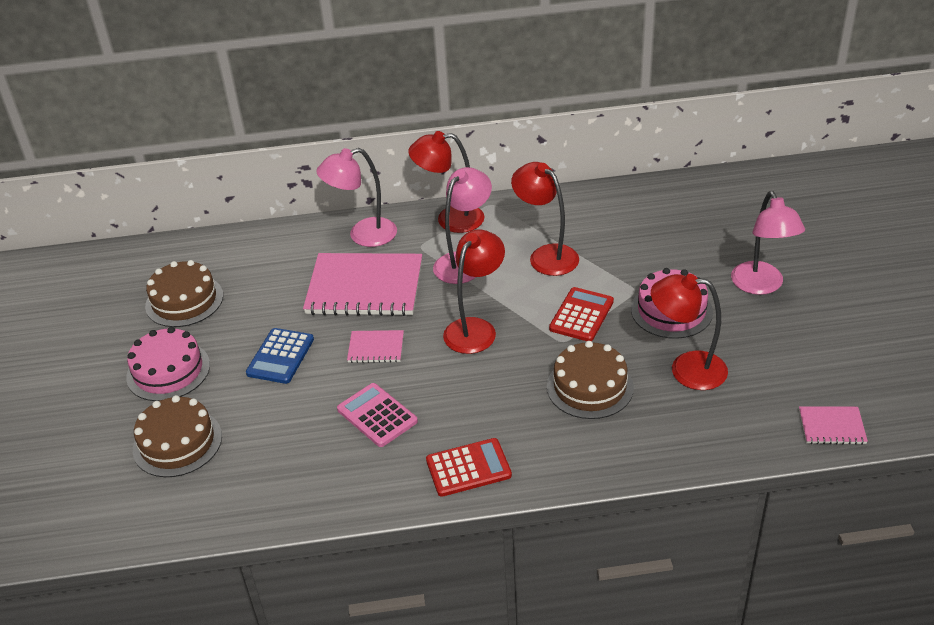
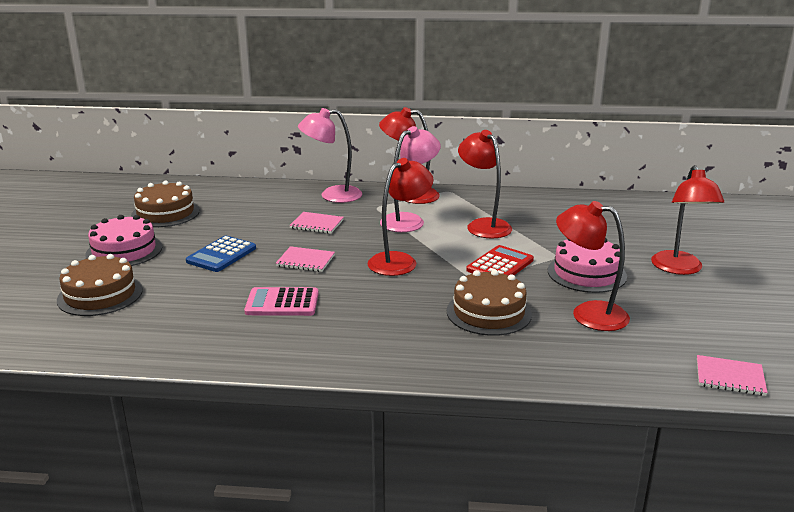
camera: 10 degrees right, 15 degrees down
pink notebook [303,253,422,316] -> pink notebook [289,212,344,234], size x0.46
pink calculator [337,383,418,447] -> pink calculator turned 60 degrees counterclockwise [244,287,319,316]
red calculator [426,438,512,497] -> none
pink lamp [731,191,805,295] -> red lamp [651,165,724,275]

